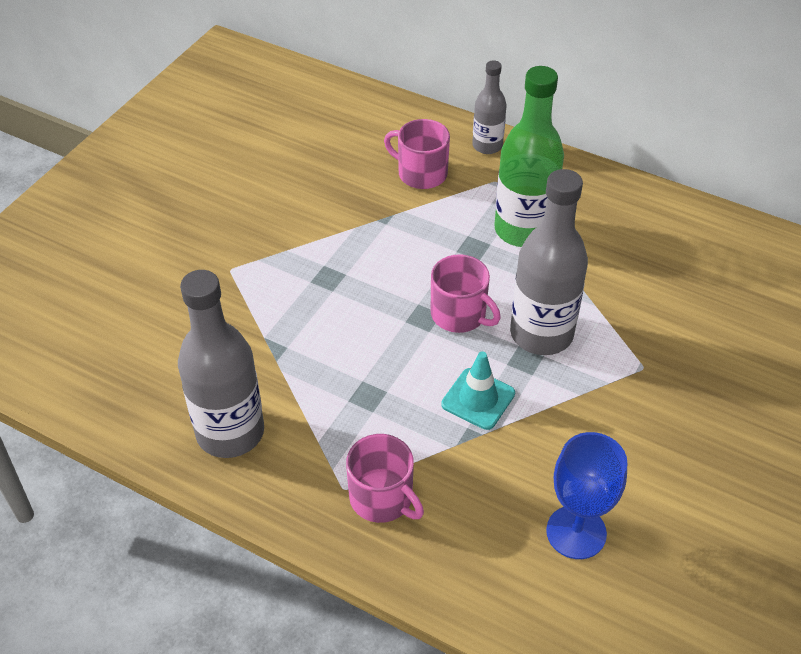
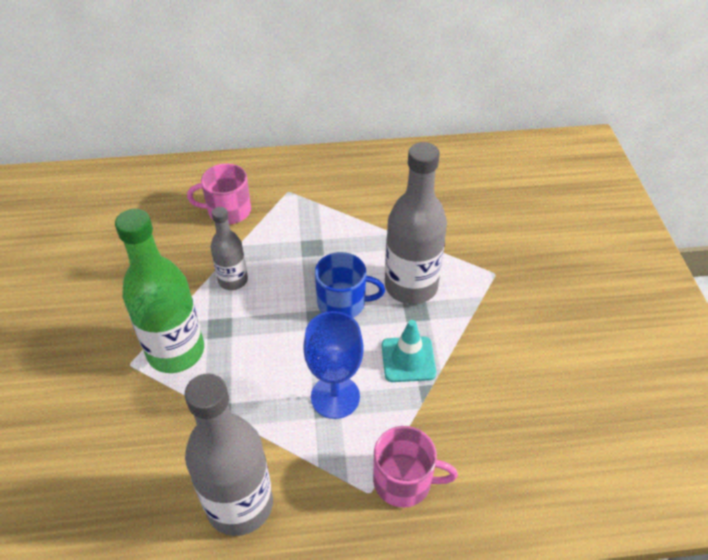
camera: 35 degrees left, 0 degrees up
pink mug [431,254,501,333] -> blue mug [315,252,385,318]
grey bottle [472,60,507,154] -> grey bottle moved to [211,207,248,290]
green bottle [494,66,564,247] -> green bottle moved to [115,209,204,373]
blue goblet [546,432,627,559] -> blue goblet moved to [303,311,364,419]

